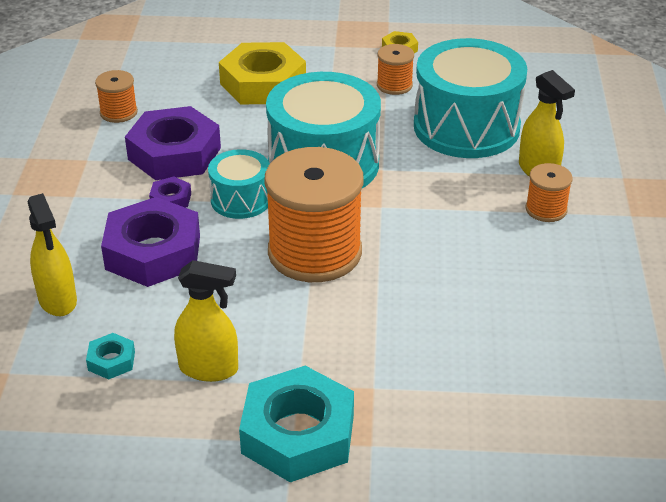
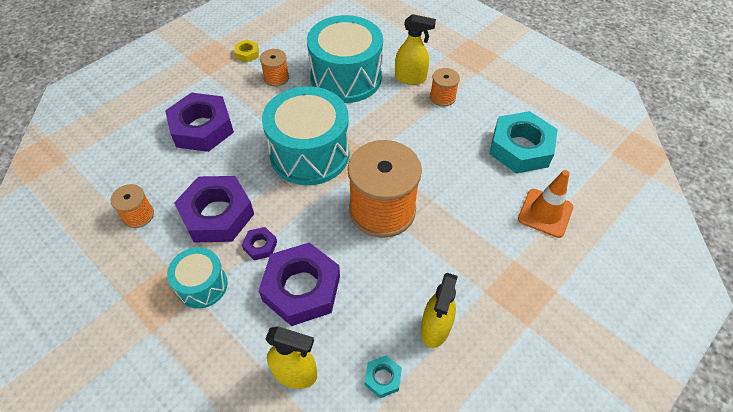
camera: 50 degrees left, 15 degrees up
yellow spray bottle [174,260,238,382] -> yellow spray bottle turned 150 degrees clockwise [421,273,458,348]
turquoise drum [208,149,269,219] -> turquoise drum moved to [167,247,228,309]
yellow nut [219,42,306,104] -> purple nut [165,93,234,152]
turquoise nut [239,366,354,482] -> turquoise nut moved to [489,111,558,173]
none -> orange traffic cone [518,170,573,238]

